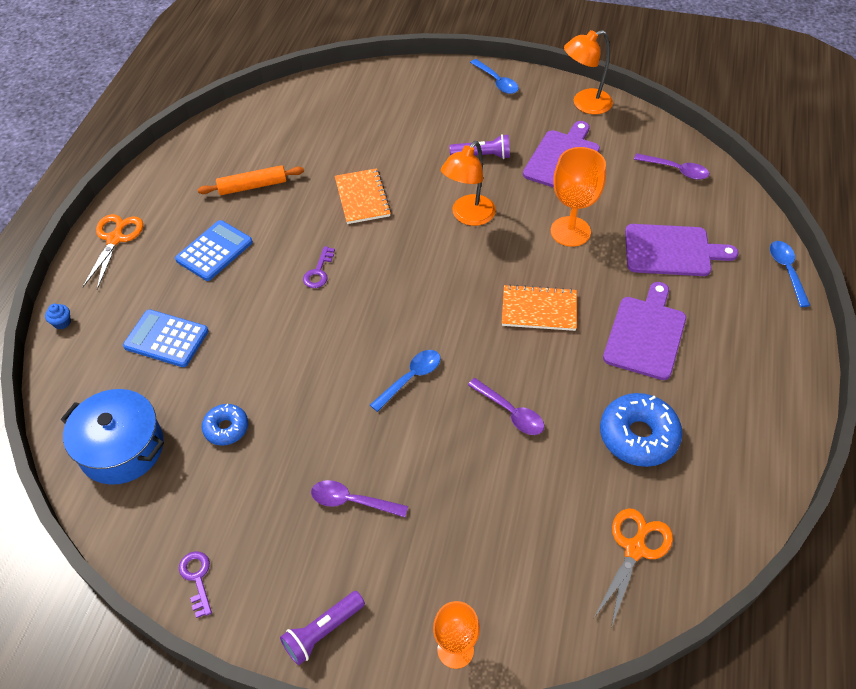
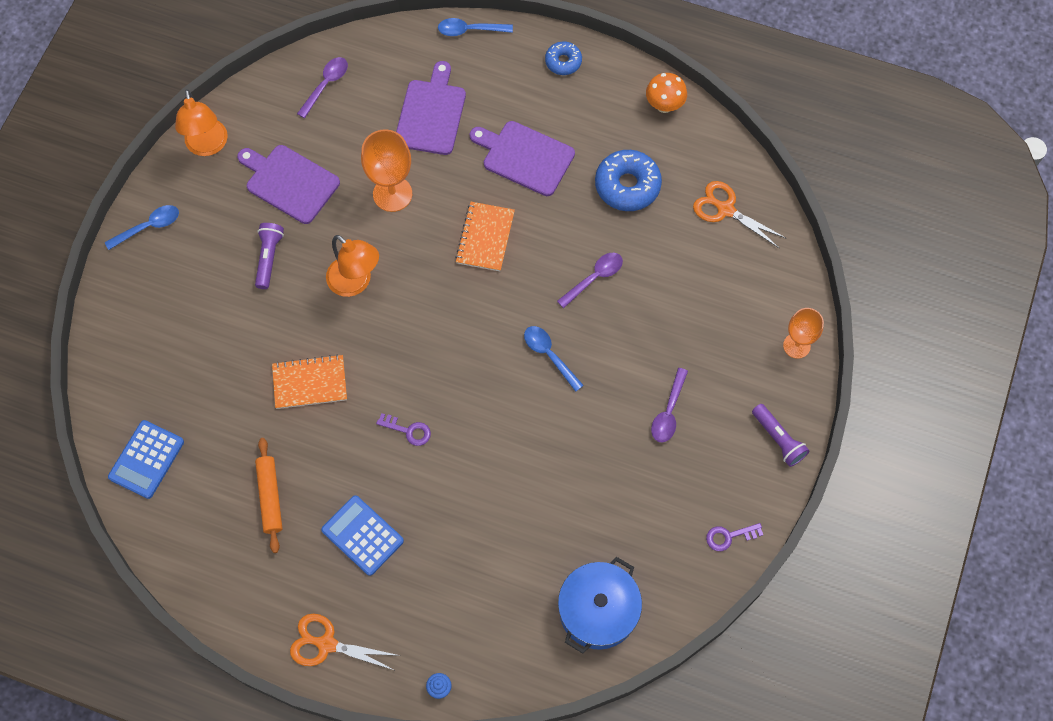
camera: 85 degrees left, 15 degrees up
blue calculator [123,309,208,367] -> blue calculator moved to [108,420,184,499]
blue donut [202,404,248,446] -> blue donut moved to [545,42,582,75]
none -> orange mushroom [646,73,687,113]

